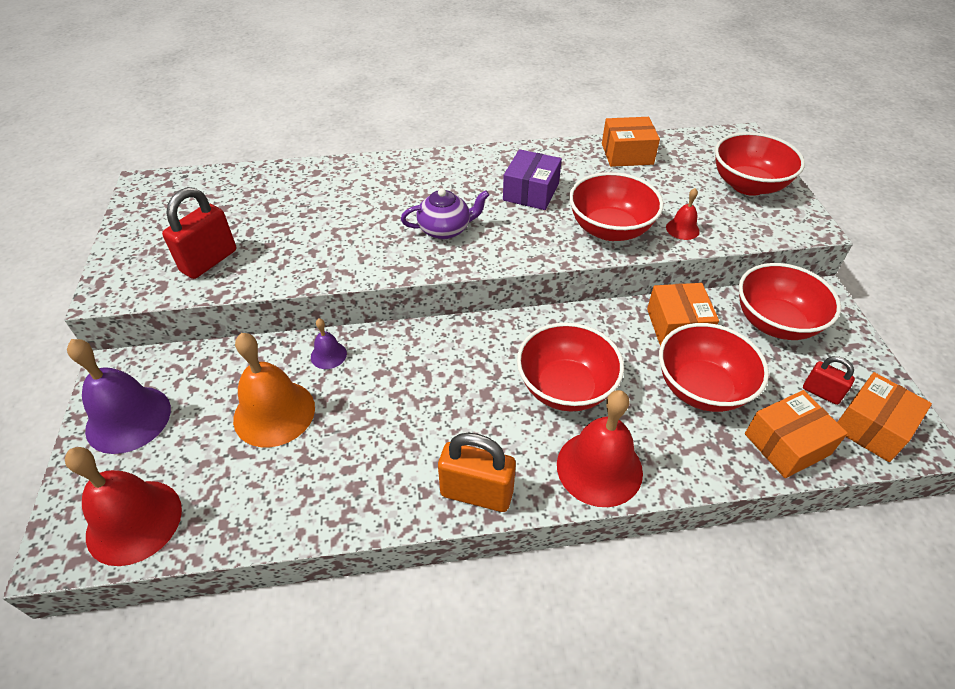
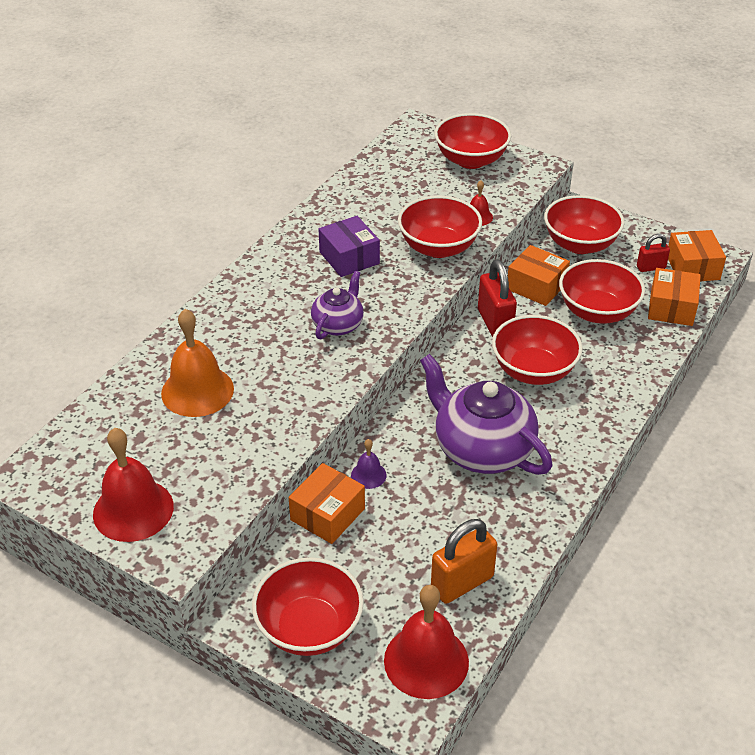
camera: 50 degrees left, 5 degrees down
purple bell [67,339,171,454] -> red bowl [252,557,364,656]
red padlock [162,187,236,279] -> red padlock moved to [478,260,517,337]
orange bell [233,333,315,447] -> orange bell moved to [161,309,234,417]
orange padlock [438,433,516,512] -> orange padlock moved to [431,519,497,604]
red bell [557,390,643,507] -> red bell moved to [93,428,174,542]
orange box [602,117,660,167] -> orange box moved to [289,463,365,544]
none -> purple teapot [420,354,552,475]

